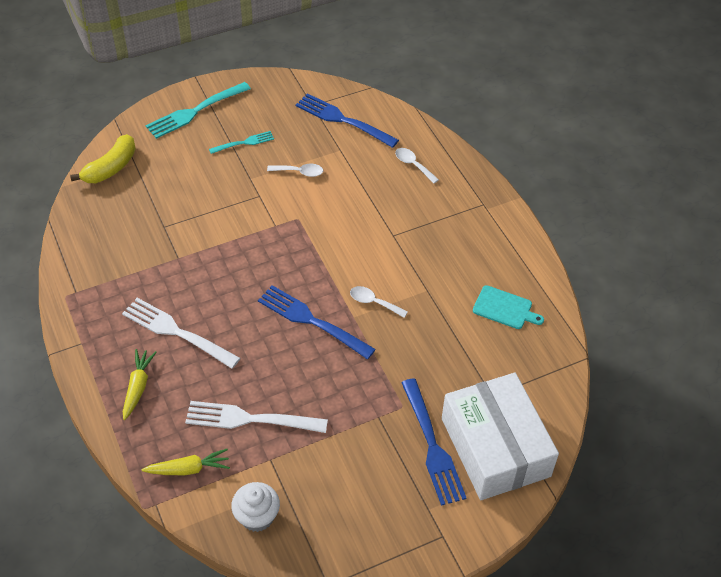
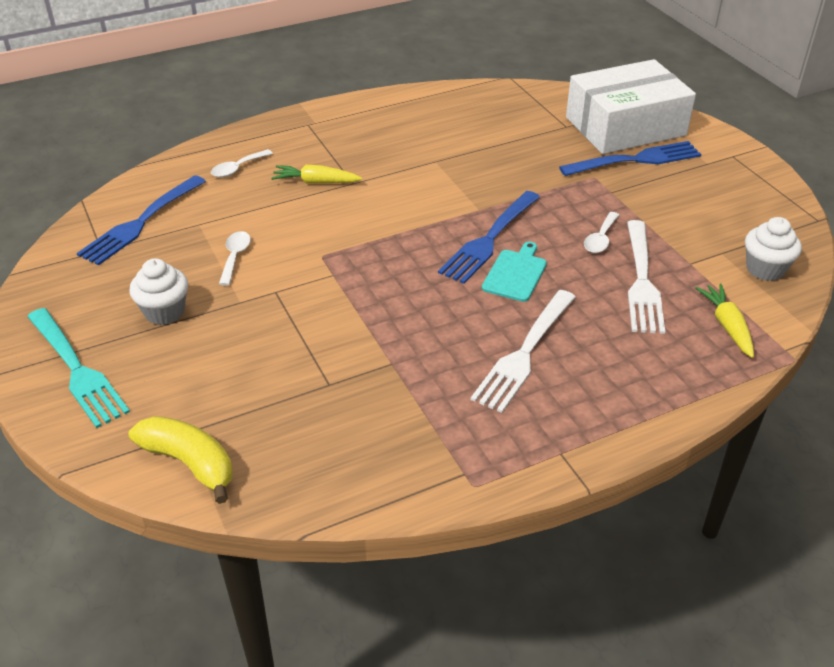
camera: 90 degrees left, 10 degrees down
yellow carrot [123,349,157,420] -> yellow carrot moved to [271,165,362,184]
turquoise fork [209,131,274,154] -> white cupcake [129,258,188,325]
white spoon [350,286,408,318] -> white spoon moved to [584,212,619,253]
turquoise cutting board [473,285,544,329] -> turquoise cutting board moved to [482,241,547,302]

